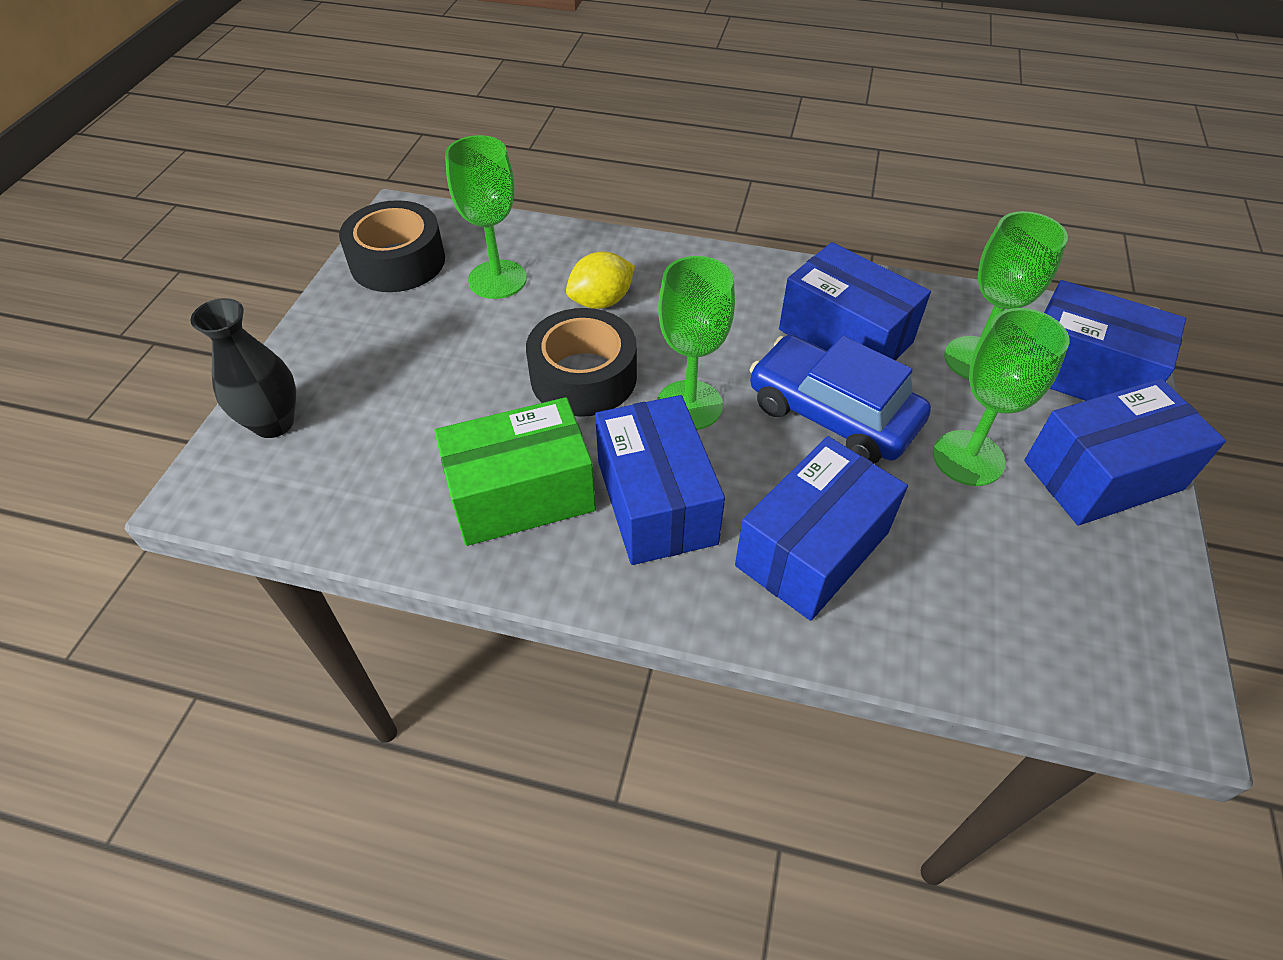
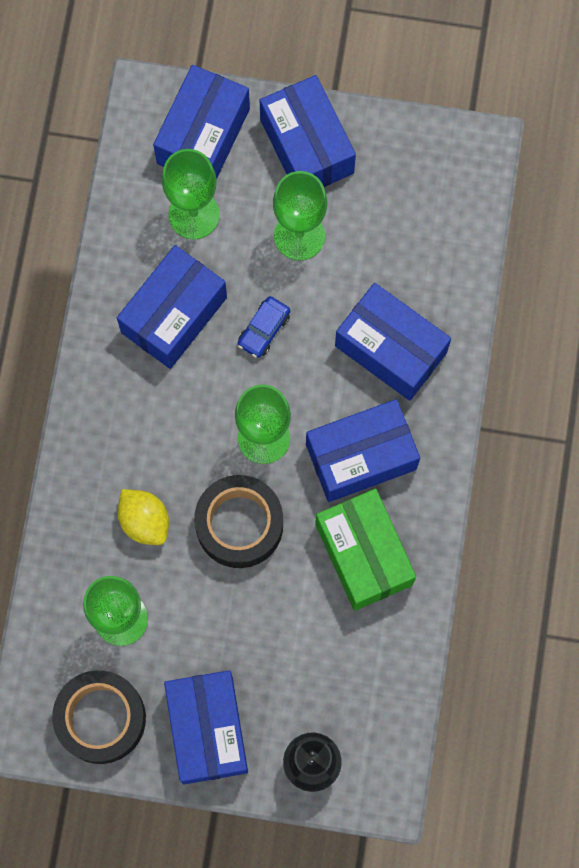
camera: 95 degrees left, 25 degrees up
blue car [749,335,931,464] -> blue car [238,296,290,358], size x0.47
none -> blue box [164,670,248,784]

